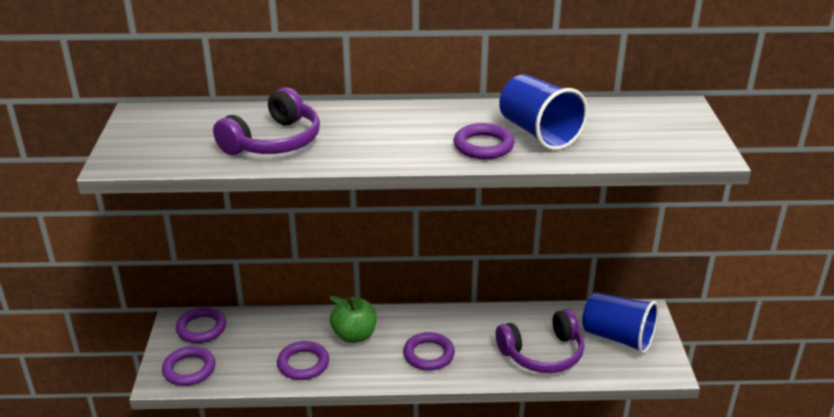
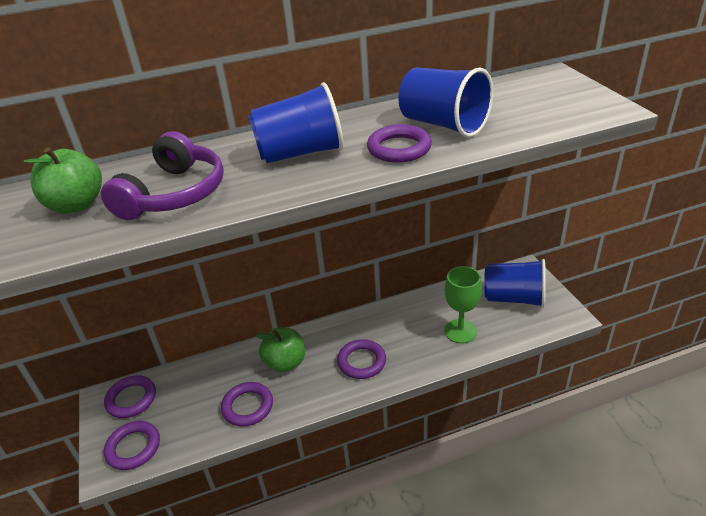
camera: 15 degrees left, 5 degrees up
purple headphones [496,309,584,373] -> green goblet [444,266,482,343]
none -> green apple [24,147,102,213]
none -> blue cup [248,82,344,164]

